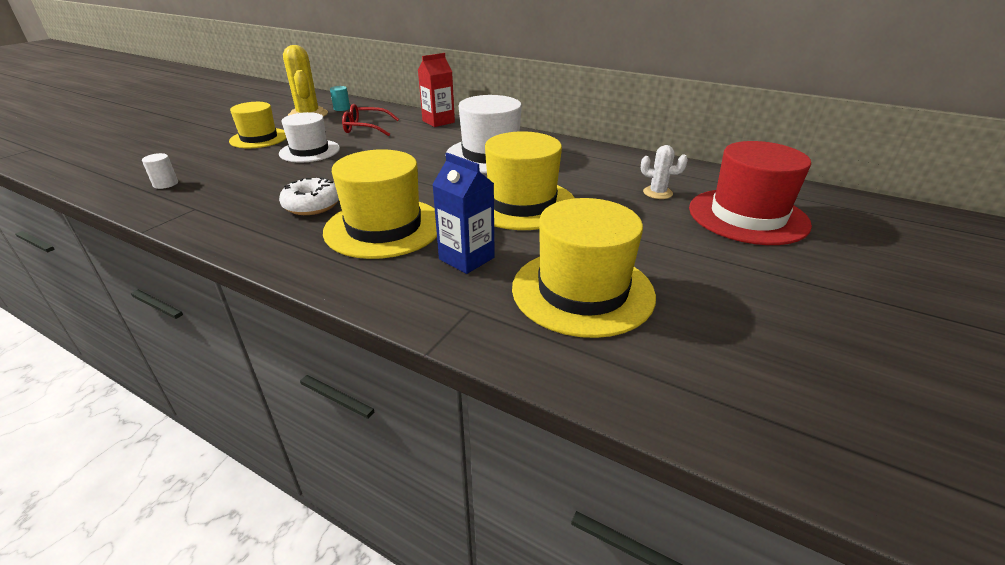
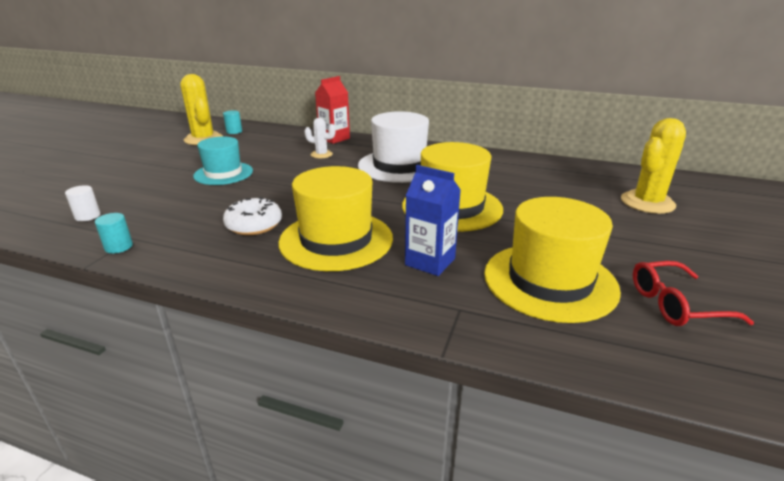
camera: 10 degrees left, 5 degrees down
yellow hat [229,102,286,148] -> none
white hat [279,112,340,163] -> turquoise hat [193,137,253,185]
red glasses [342,104,399,136] -> red glasses moved to [633,261,754,326]
white cactus [641,145,688,199] -> white cactus moved to [304,118,336,158]
red hat [689,141,812,245] -> yellow cactus [621,118,686,214]
none -> turquoise cylinder [95,213,133,254]

